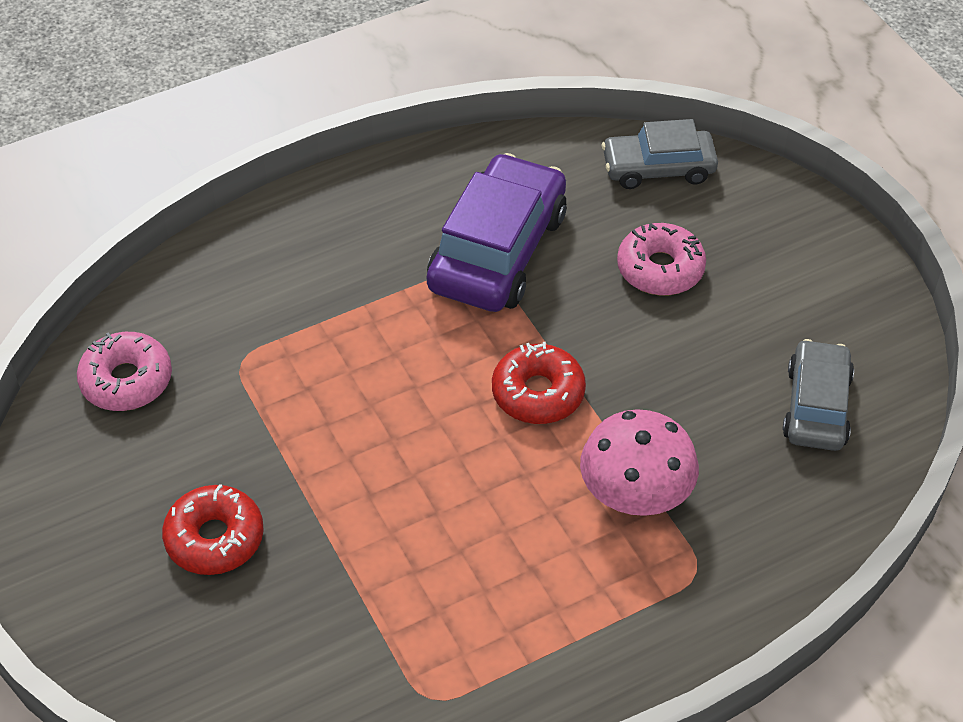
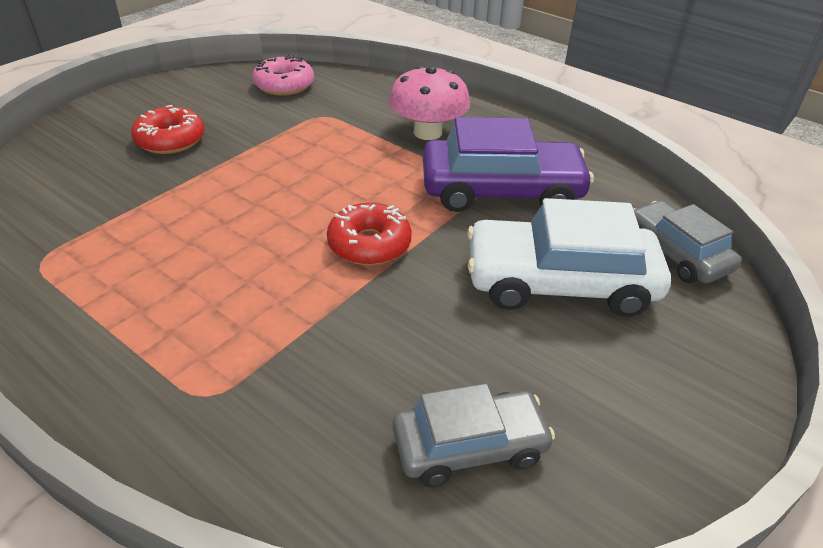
camera: 65 degrees right, 10 degrees down
pink mushroom [580,409,699,516] -> pink mushroom moved to [389,66,470,140]
pink donut [617,223,706,295] -> white car [467,198,671,317]

